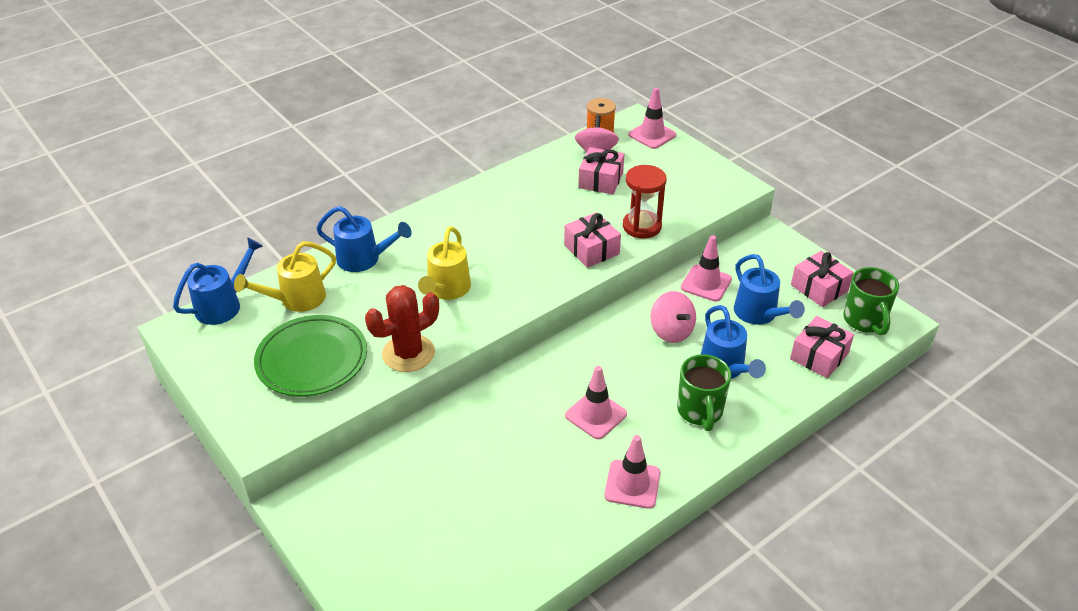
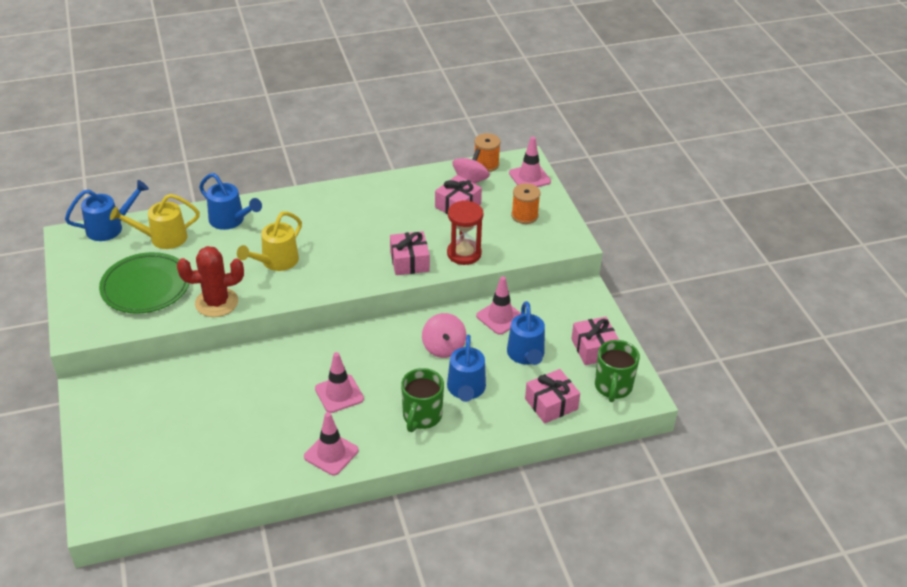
camera: 20 degrees right, 0 degrees up
none -> orange spool [511,183,541,224]

